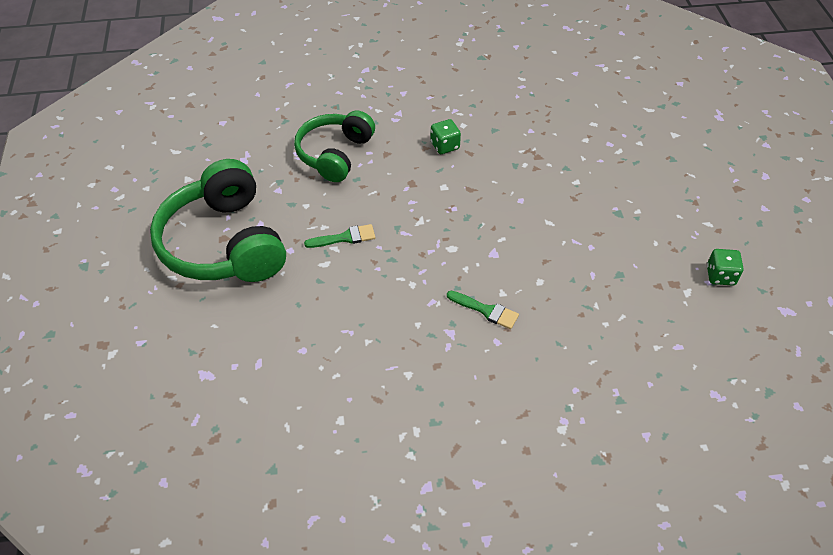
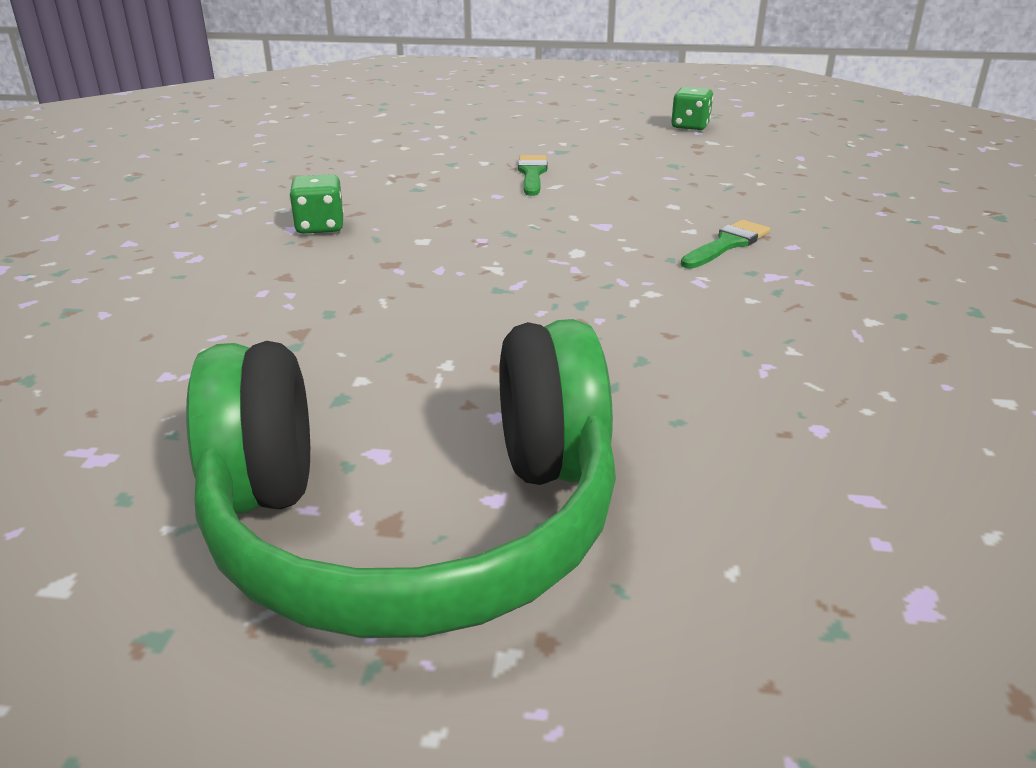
camera: 75 degrees left, 20 degrees down
green headphones [294,110,375,182] -> none
green brush [304,224,375,248] -> green brush moved to [518,155,547,196]

